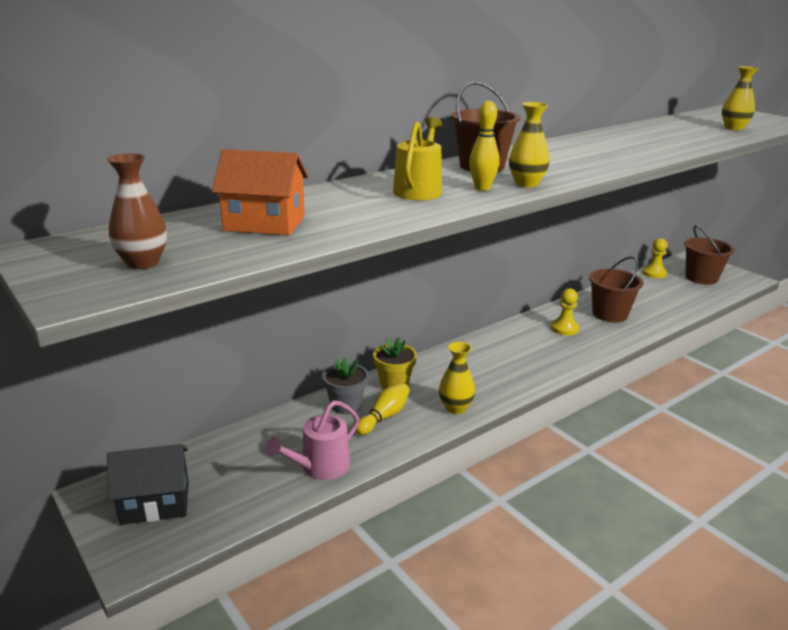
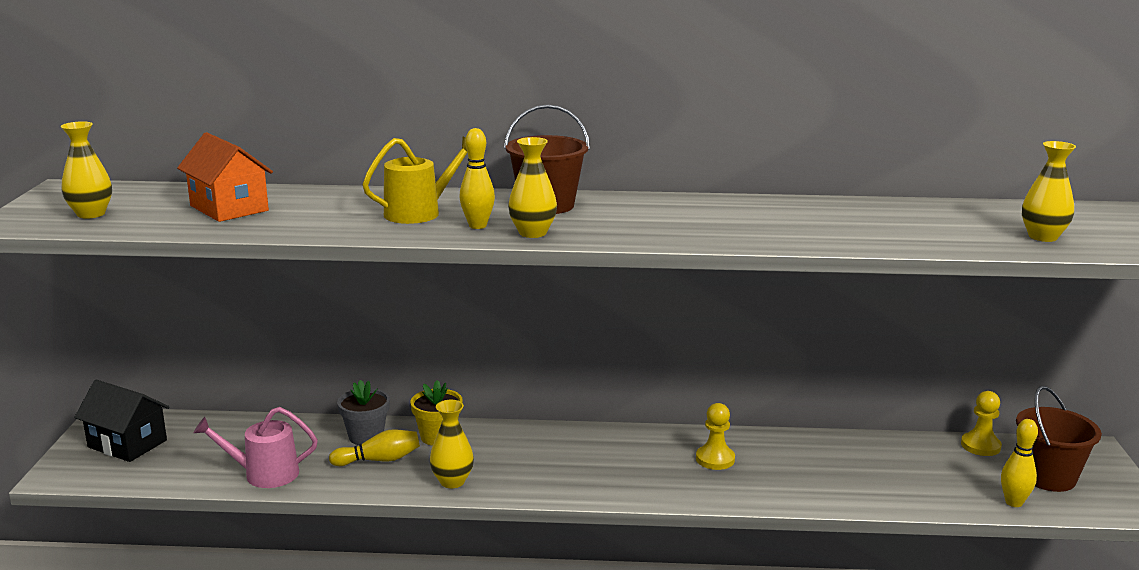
camera: 40 degrees right, 5 degrees down
brown vase [107,153,167,269] -> yellow vase [61,121,112,219]
brown bucket [589,256,644,322] -> none
none -> yellow bowling pin [1001,419,1038,507]

